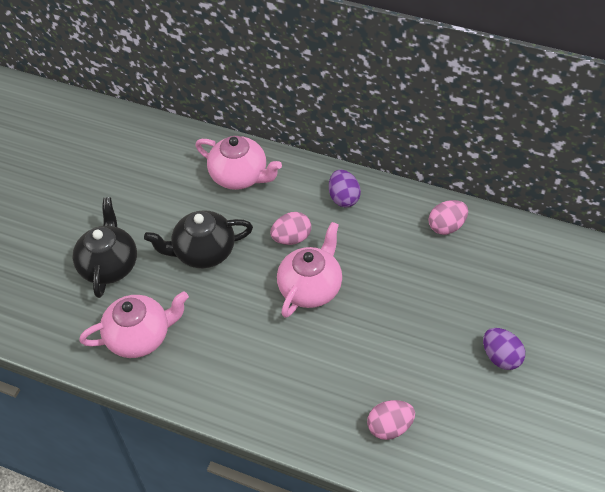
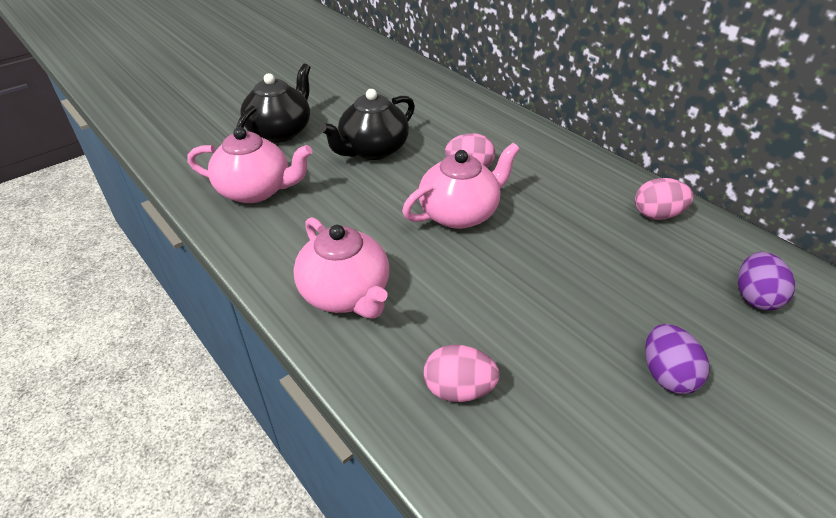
camera: 25 degrees right, 10 degrees down
black teapot [144,210,253,268] -> black teapot turned 60 degrees counterclockwise [320,89,415,160]
pink teapot [195,136,282,190] -> pink teapot moved to [293,217,389,319]
purple egg [329,169,361,207] -> purple egg moved to [738,252,795,311]

